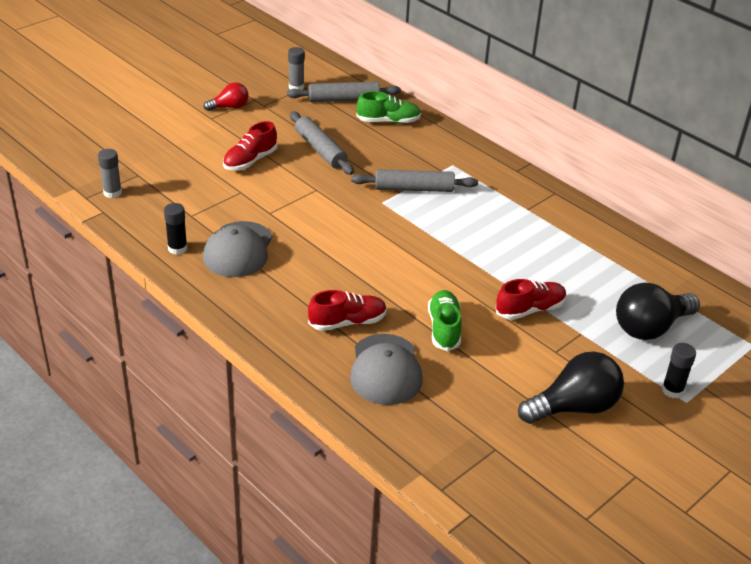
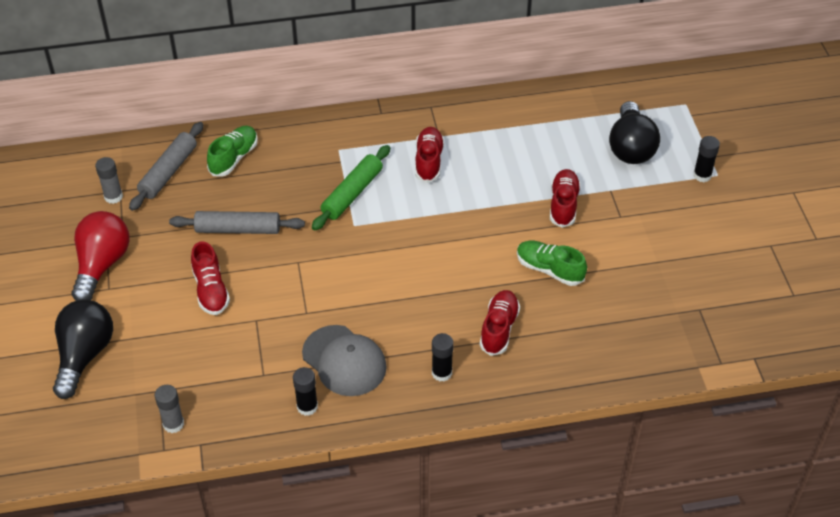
camera: 55 degrees left, 10 degrees up
red light bulb [204,82,248,111] -> red light bulb [71,211,130,301], size x1.76
grey cap [350,334,423,405] -> none
grey rolling pin [351,169,478,192] -> green rolling pin [312,145,390,231]
black light bulb [518,351,624,424] -> black light bulb moved to [53,300,113,399]
none -> red shoe [415,127,444,183]
none -> black glue stick [432,333,454,381]

